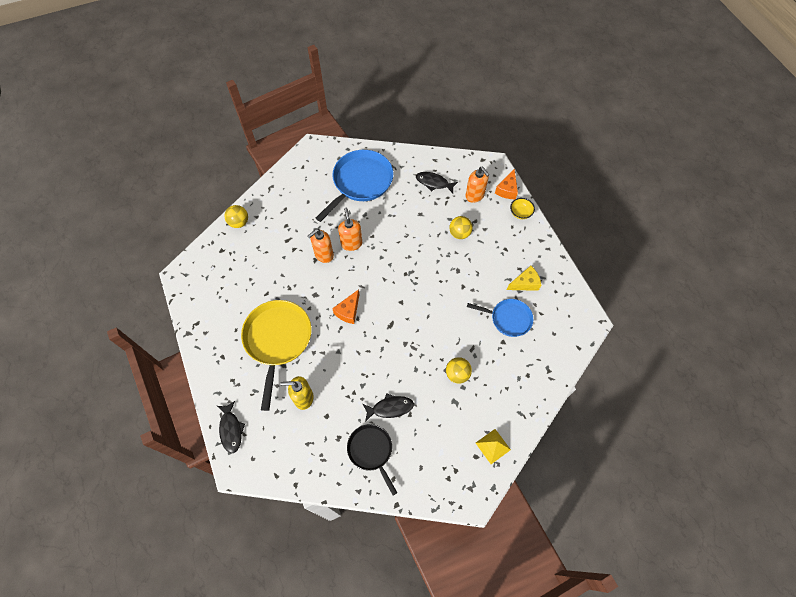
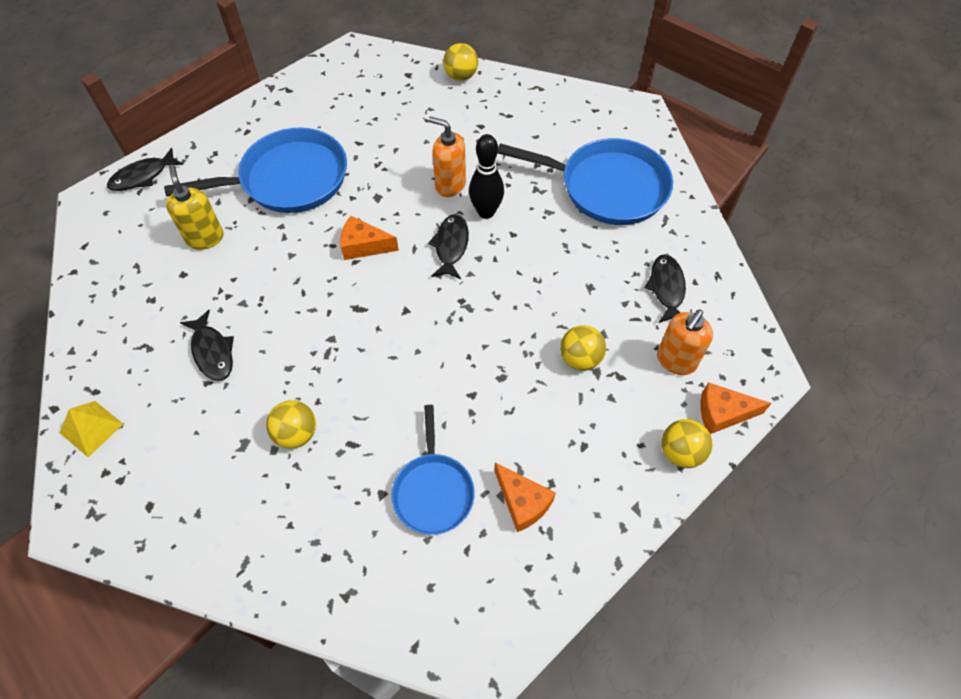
camera: 70 degrees right, 5 degrees down
yellow pan [241,300,311,411] -> blue pan [164,128,347,213]
orange soap dispenser [338,207,362,251] -> black bowling pin [469,134,504,219]
black pan [347,424,397,495] -> none
yellow pyramid [476,429,511,464] -> yellow pyramid moved to [60,401,123,457]
yellow cheese [507,266,541,291] -> orange cheese [495,462,556,532]
yellow bowl [510,198,535,219] -> yellow ball [662,419,712,468]
none -> black fish [428,214,469,279]

